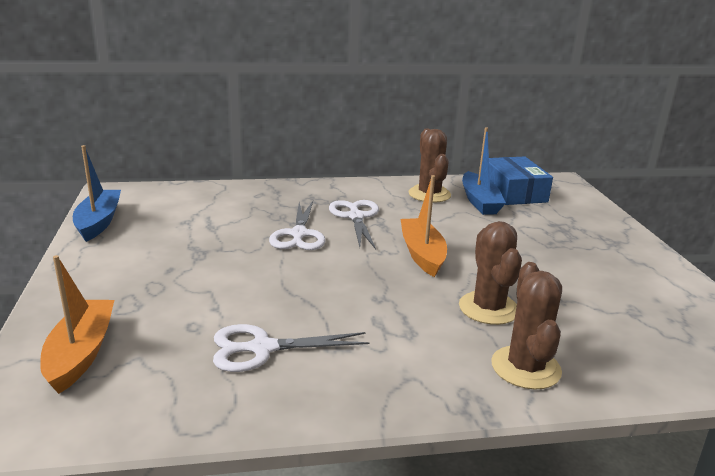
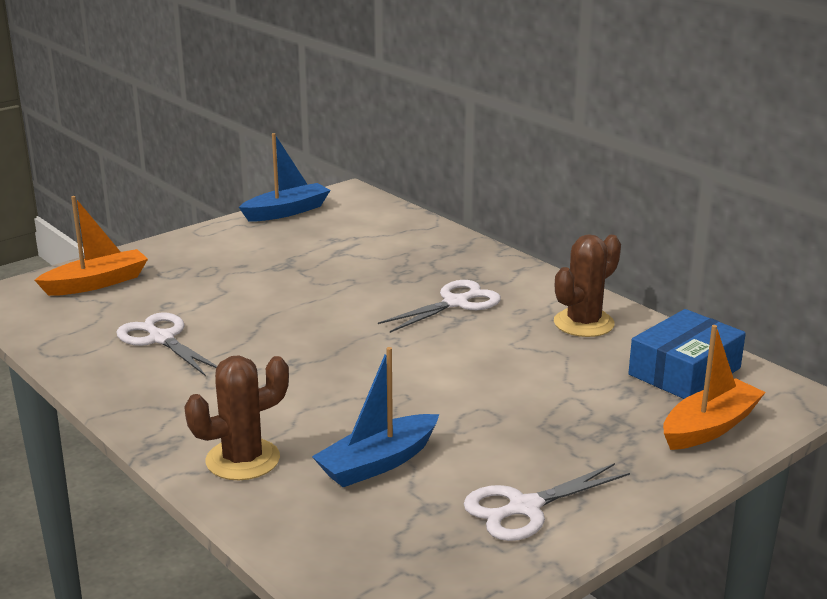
camera: 60 degrees right, 0 degrees up
white scissors [269,201,326,250] -> white scissors moved to [463,463,630,541]
orange boat [401,175,447,277] -> orange boat moved to [663,325,766,450]
brown cactus [459,221,522,325] -> none
blue boat [462,127,506,215] -> blue boat moved to [312,347,439,487]

